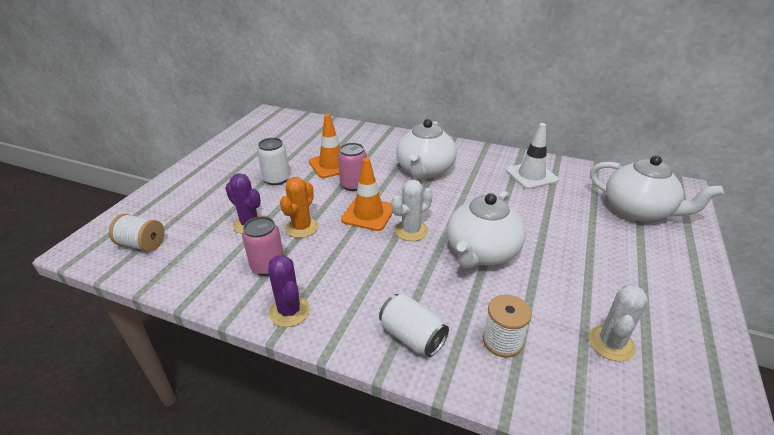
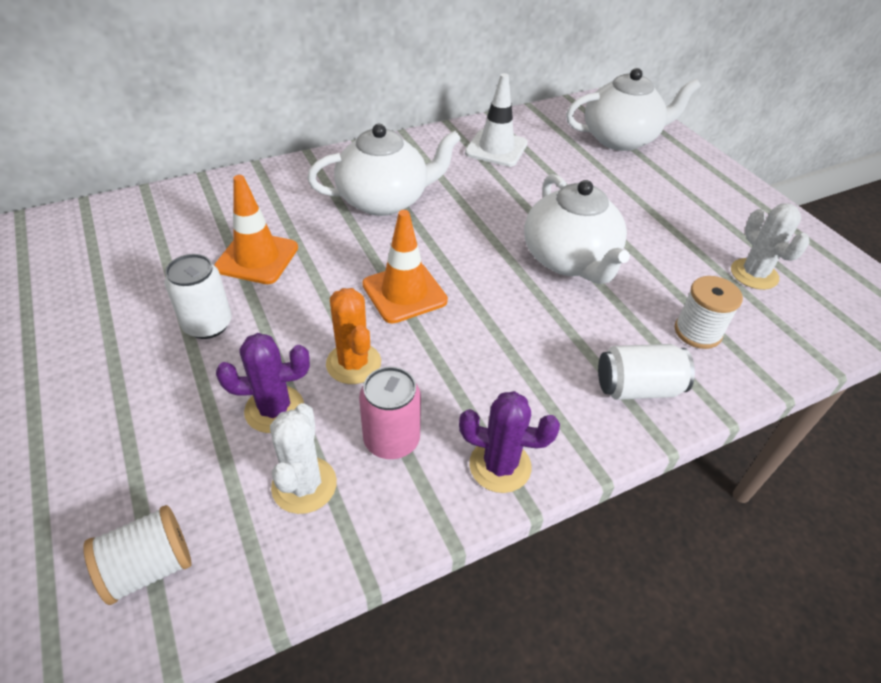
camera: 50 degrees left, 10 degrees up
pink can [338,143,367,191] -> none
white cactus [391,180,433,241] -> white cactus moved to [270,403,337,514]
white teapot [396,119,457,179] -> white teapot turned 75 degrees counterclockwise [307,124,461,216]

